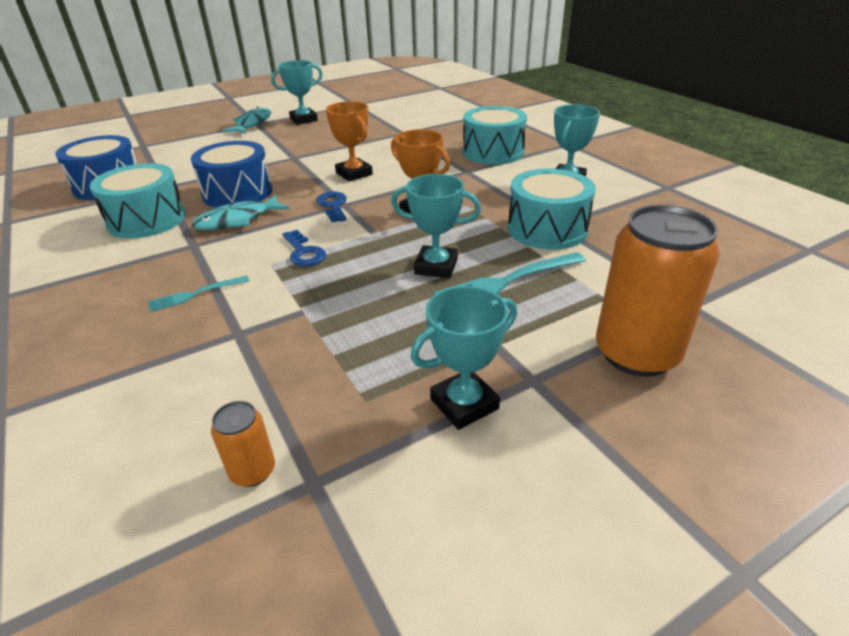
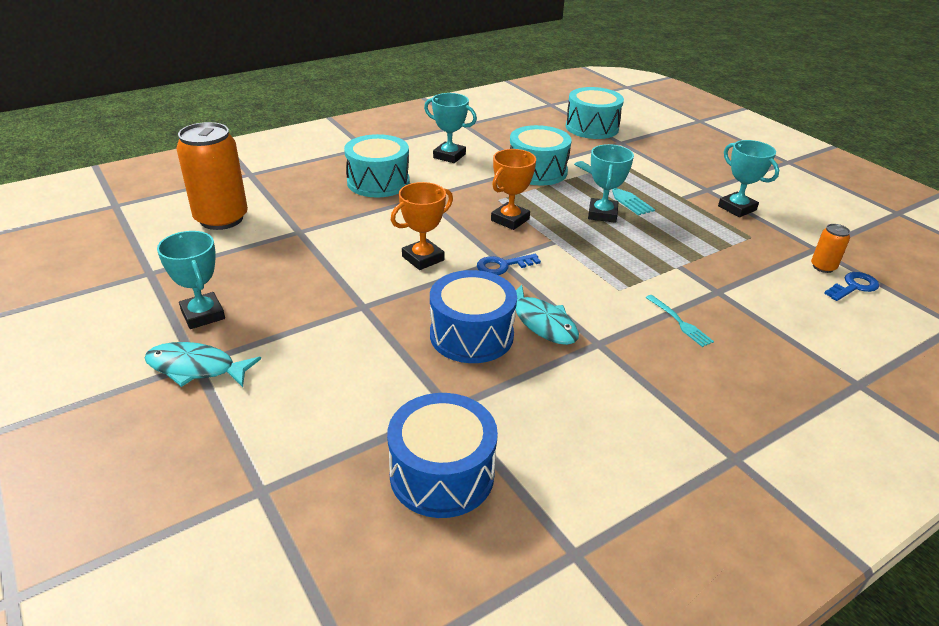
camera: 95 degrees left, 0 degrees up
turquoise drum [89,163,186,238] -> turquoise drum moved to [566,87,624,139]
blue key [282,230,326,267] -> blue key moved to [824,272,879,301]
orange can [596,205,720,377] -> orange can moved to [176,122,248,230]

